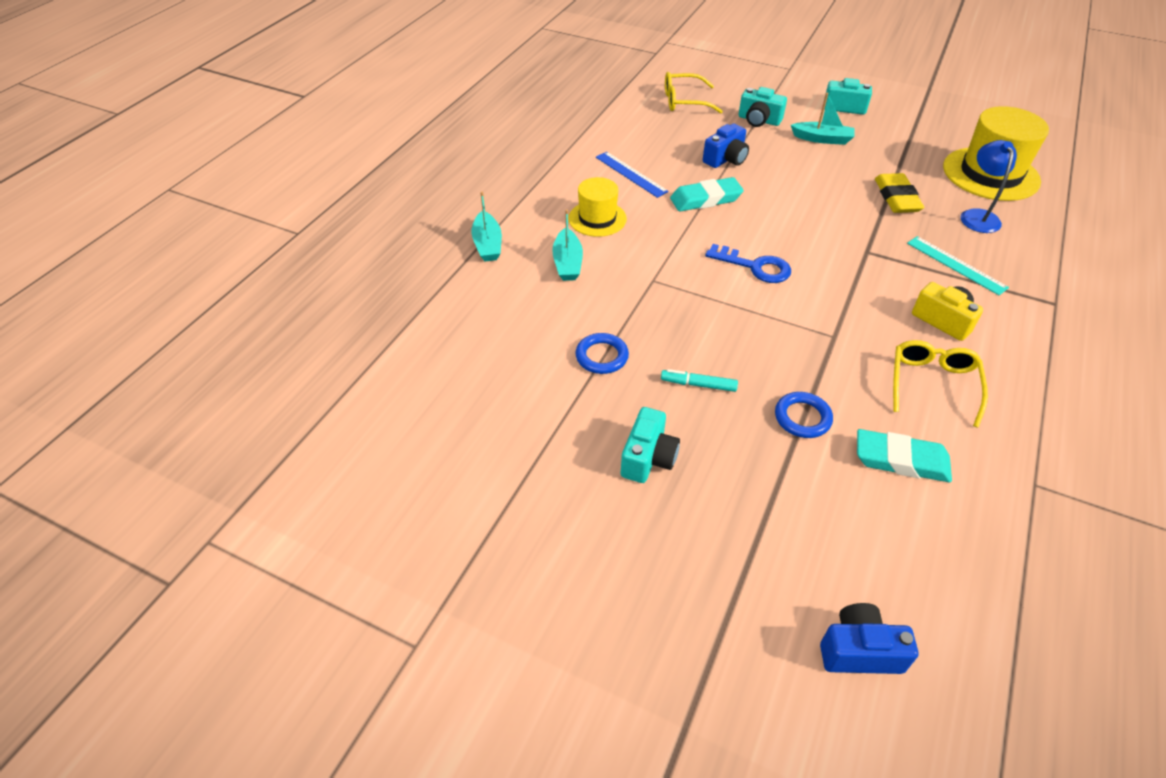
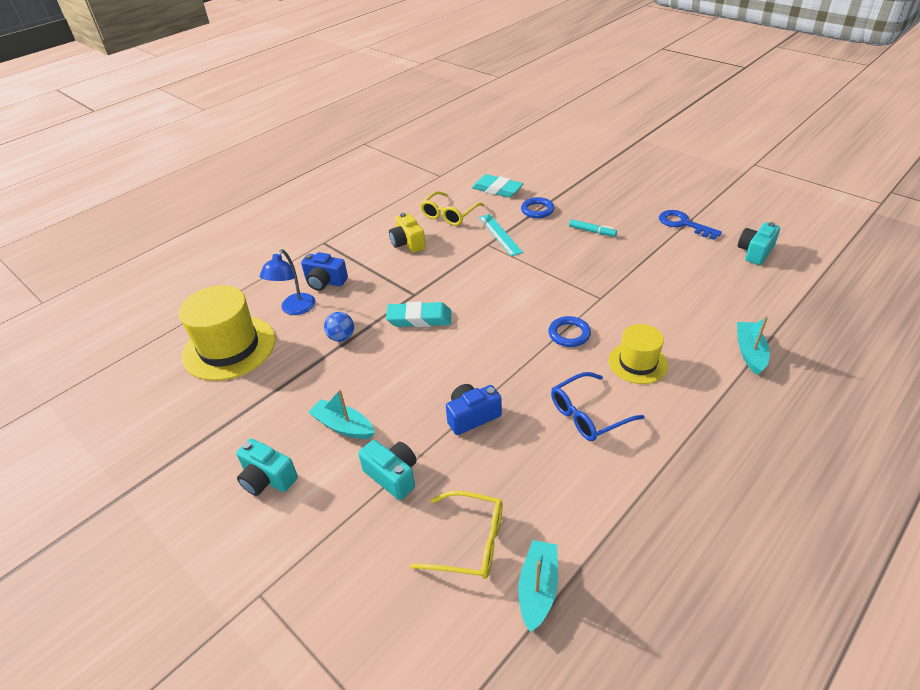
camera: 160 degrees left, 5 degrees down
turquoise boat [552,209,583,281] -> turquoise boat moved to [518,540,558,632]
blue ring [576,333,629,374] -> blue ring moved to [548,316,591,347]
blue ruler [596,152,669,198] -> blue glasses [551,372,645,441]
turquoise camera [621,407,680,483] -> turquoise camera moved to [738,222,780,265]
turquoise eraser [670,177,744,211] -> turquoise eraser moved to [386,302,451,327]
blue key [705,244,791,283] -> blue key moved to [659,210,722,240]
blue camera [820,603,918,674] -> blue camera moved to [301,252,348,291]
yellow eraser [875,173,924,213] -> blue ball [324,312,354,342]
turquoise ruler [907,236,1009,295] -> turquoise ruler moved to [479,214,523,256]

